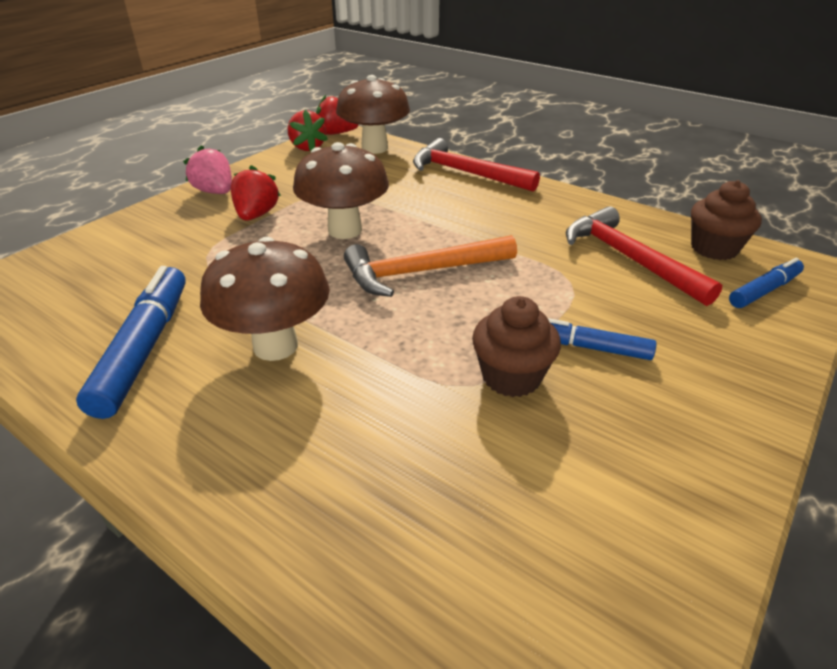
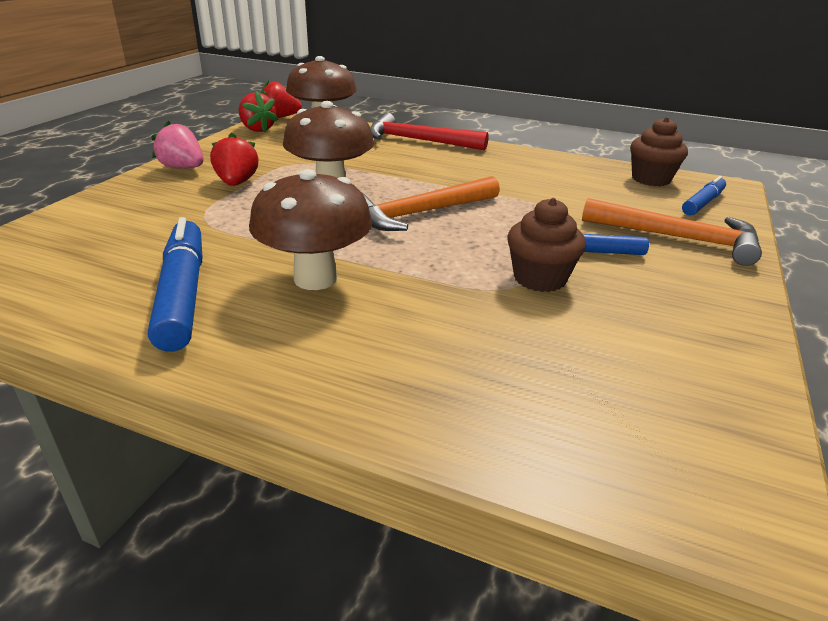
camera: 15 degrees left, 5 degrees down
red hammer [566,206,722,306] -> none
none -> orange hammer [582,198,762,266]

